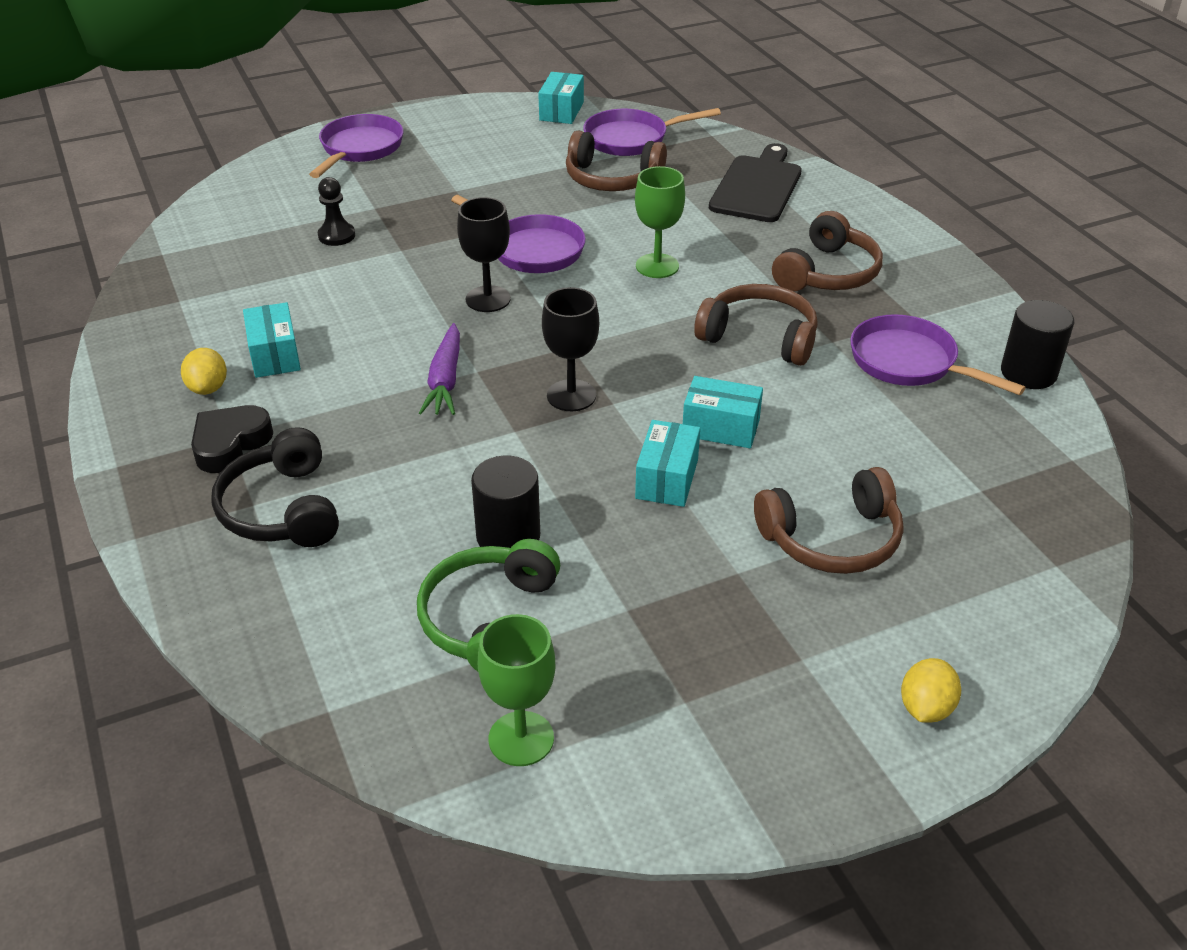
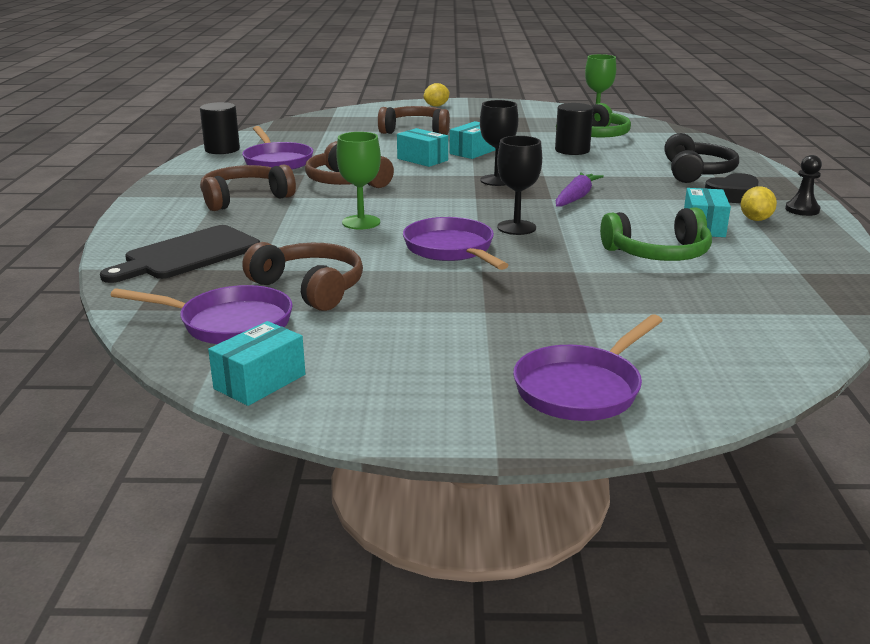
camera: 155 degrees left, 15 degrees down
black pawn [318,177,355,246] -> black pawn moved to [785,155,822,216]
none -> green headphones [600,207,712,261]

